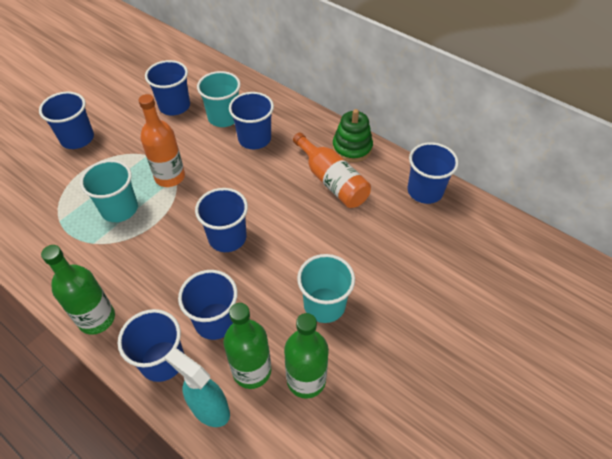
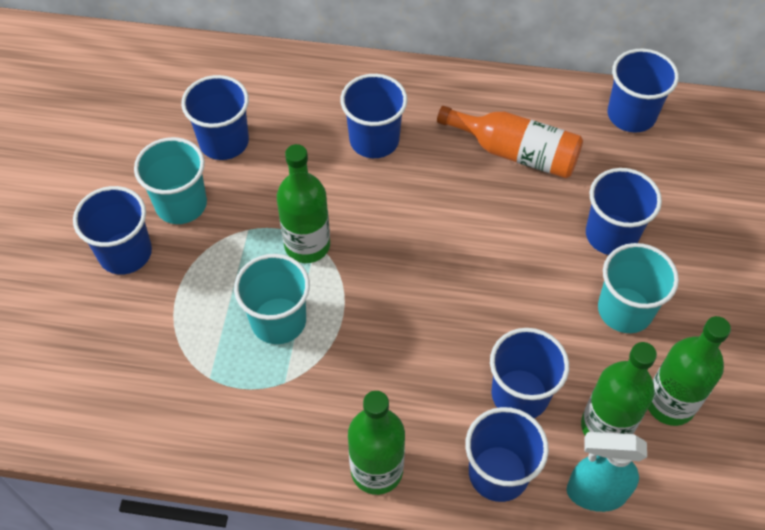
camera: 30 degrees left, 5 degrees up
orange bottle [139,94,185,187] -> green bottle [277,144,330,263]
blue cup [195,188,248,252] -> blue cup moved to [586,168,662,255]
turquoise cup [197,71,241,127] -> turquoise cup moved to [134,137,207,224]
green stacking toy [332,109,373,162] -> none

